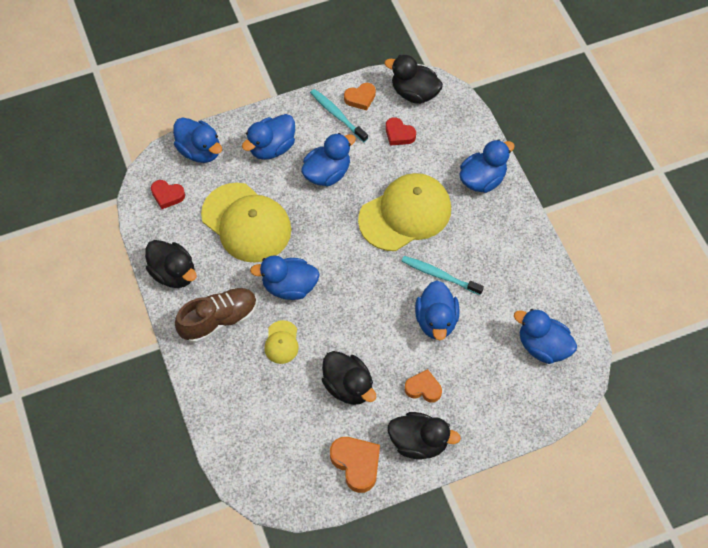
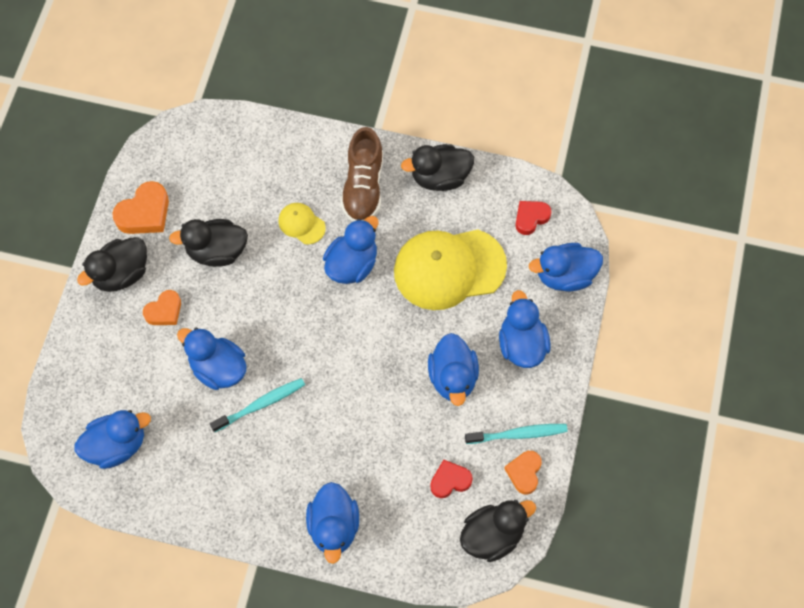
camera: 125 degrees right, 5 degrees up
orange heart [330,437,380,493] -> orange heart turned 45 degrees counterclockwise [112,181,169,234]
yellow cap [358,173,451,251] -> none

